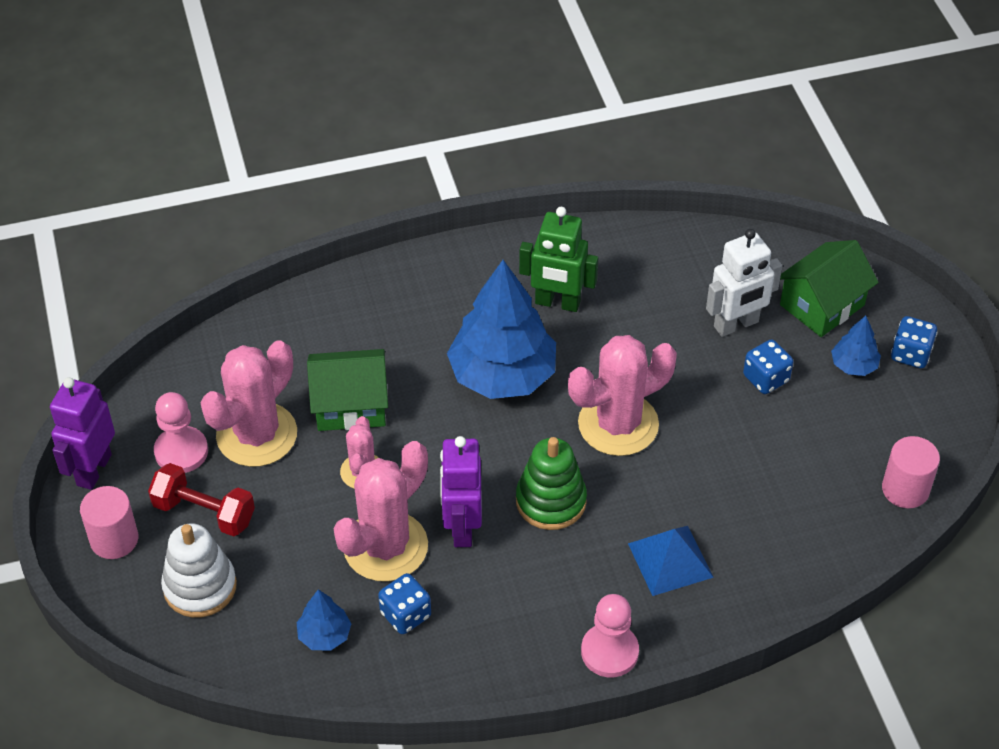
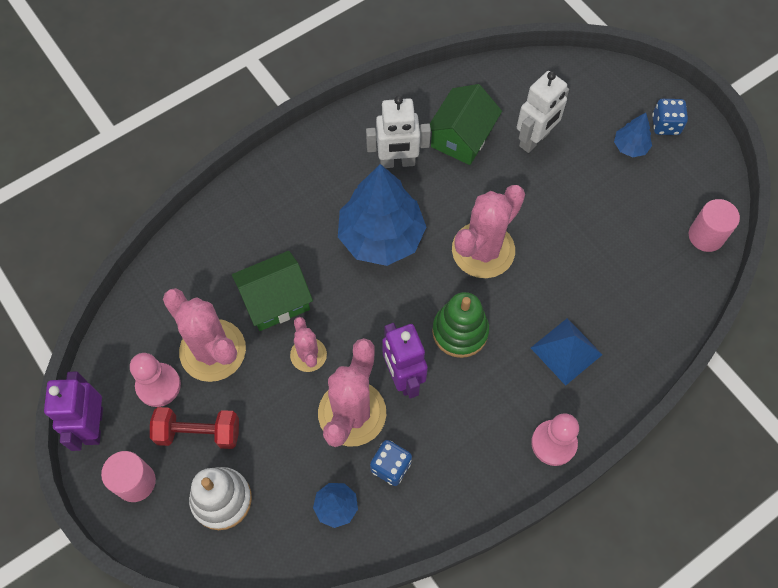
camera: 20 degrees left, 15 degrees up
pink cactus [200,340,297,467] -> pink cactus turned 60 degrees counterclockwise [163,288,246,382]
green robot [519,207,598,312] -> white robot [366,96,431,168]
blue dice [743,339,793,394] -> none
green house [780,240,879,337] -> green house moved to [430,84,502,165]

